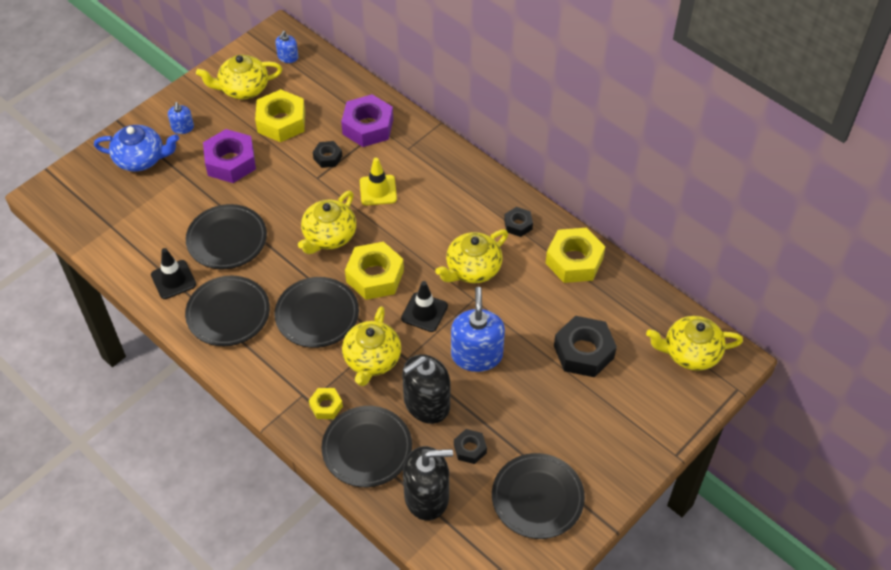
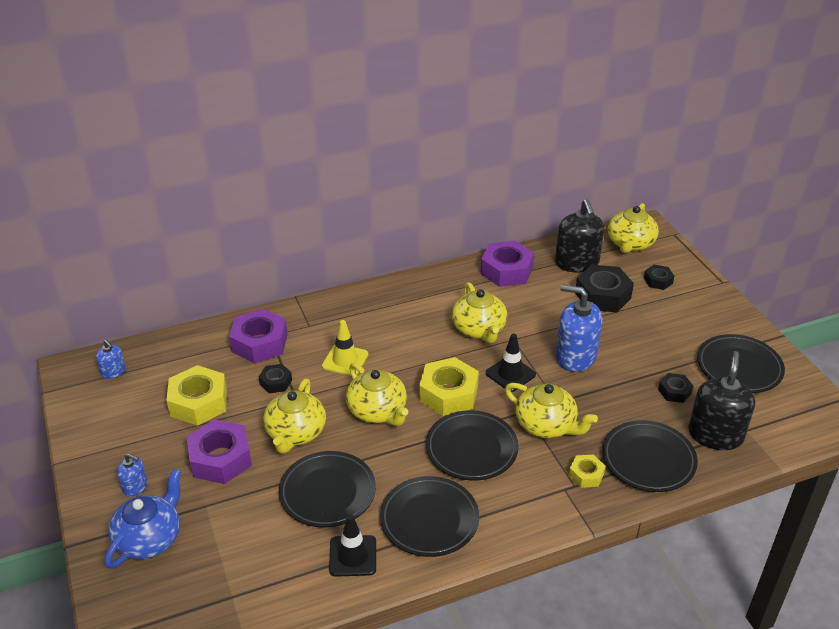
camera: 65 degrees left, 15 degrees down
yellow teapot [196,55,282,99] -> yellow teapot moved to [263,379,326,454]
black soap dispenser [402,354,450,424] -> black soap dispenser moved to [555,199,604,273]
black nut [504,207,533,237] -> black nut moved to [644,265,674,290]
yellow nut [546,228,605,283] -> purple nut [481,241,534,287]

